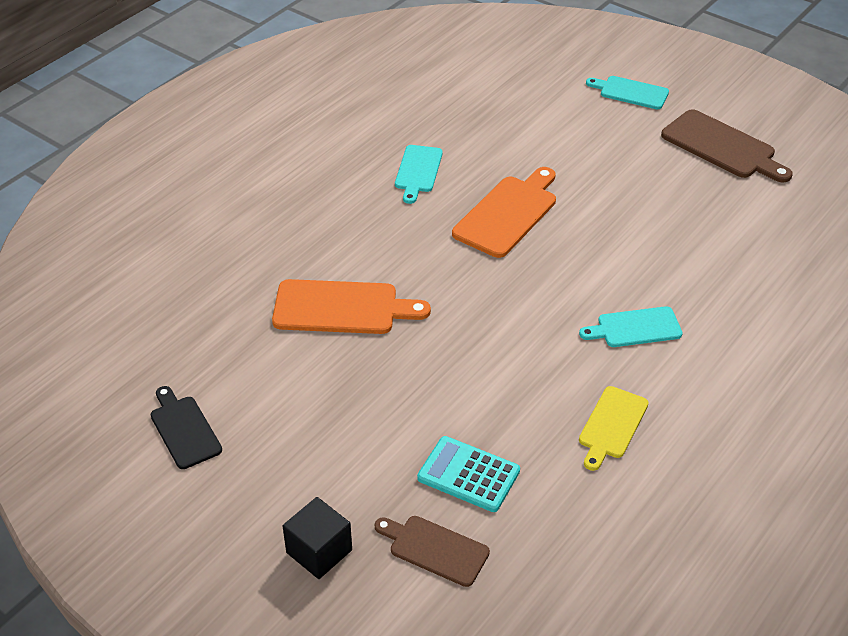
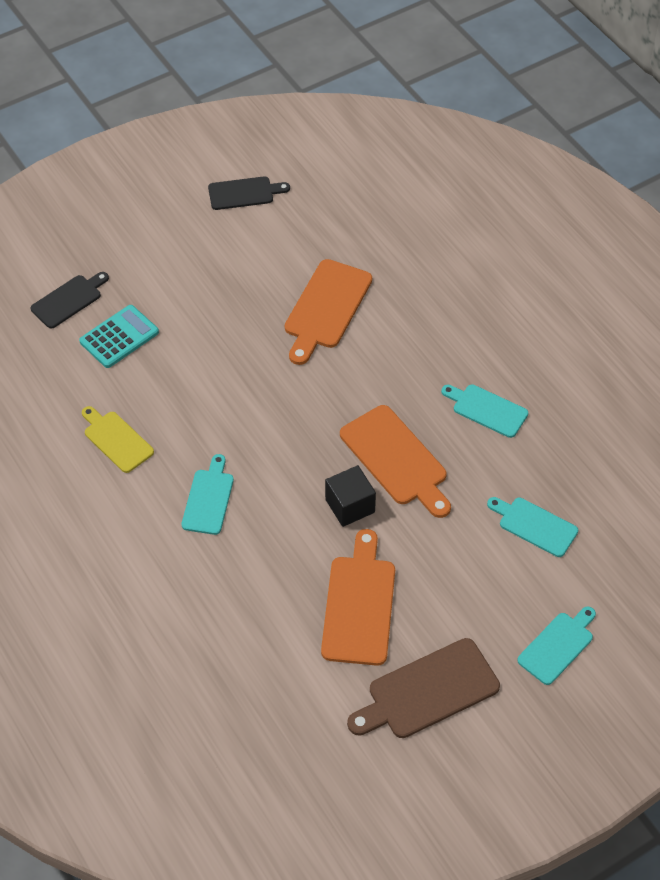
camera: 110 degrees right, 10 degrees up
black cube [283,497,352,579] -> black cube moved to [325,465,376,527]
brown cutting board [375,516,490,587] -> black cutting board [30,272,109,328]
none -> orange cutting board [321,529,395,666]
none -> turquoise cutting board [487,497,578,557]

